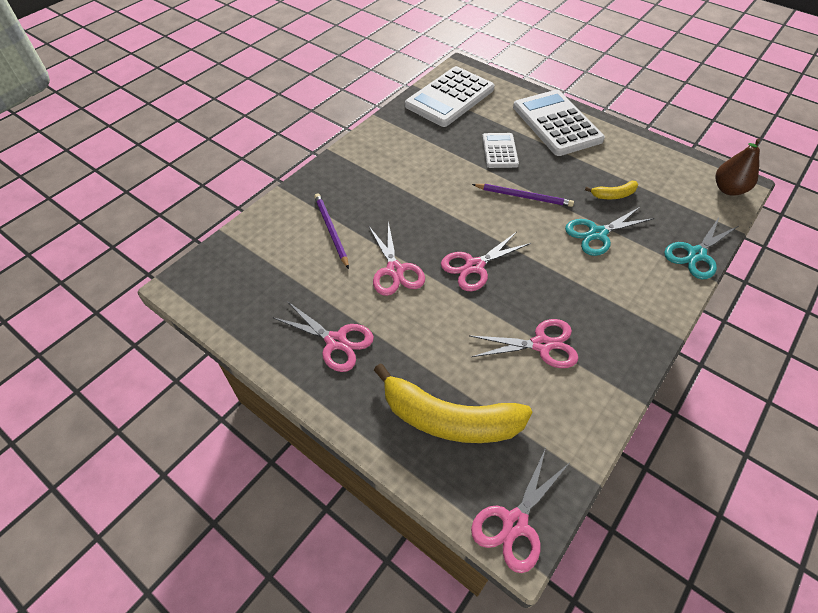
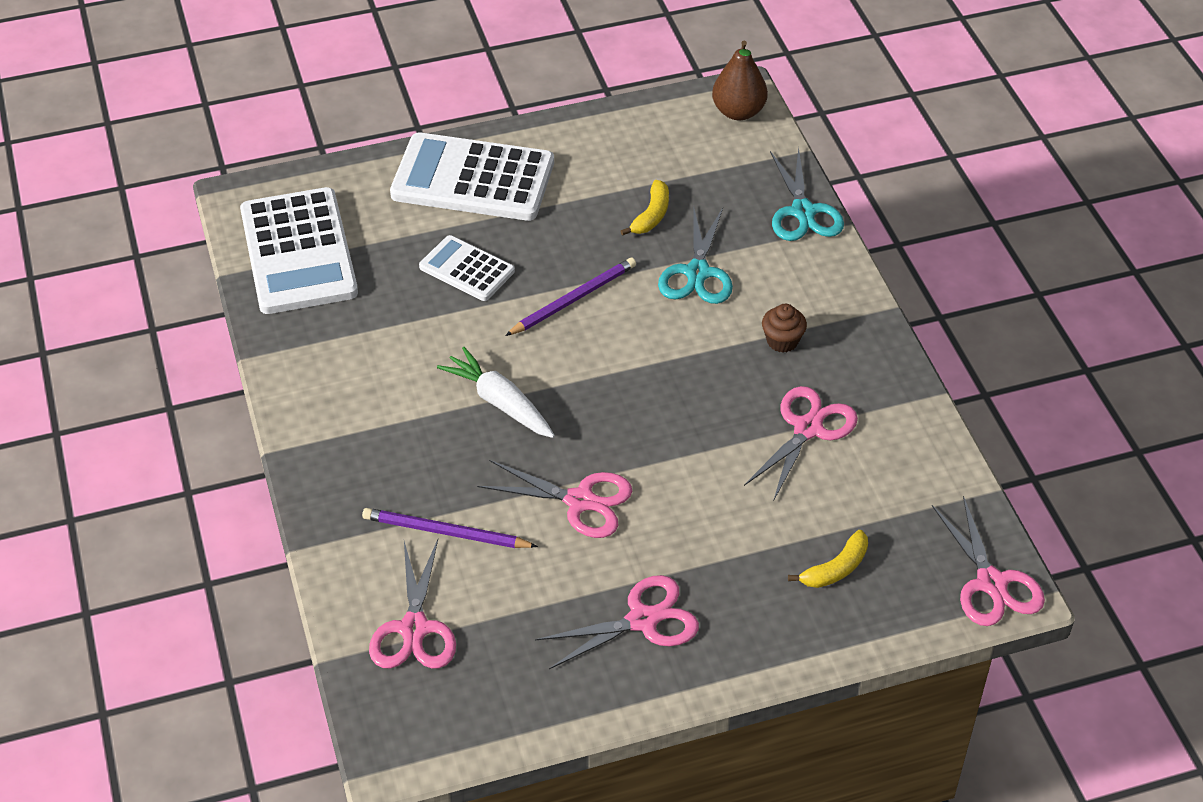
camera: 55 degrees left, 5 degrees down
yellow banana [374,363,532,443] -> yellow banana [788,530,868,588], size x0.45
pink scissors [441,232,531,291] -> pink scissors moved to [369,539,456,669]
none -> white carrot [437,347,555,438]
none -> brown cupcake [762,304,807,353]

